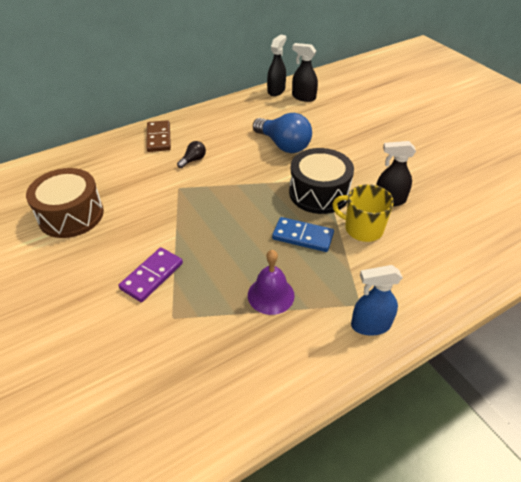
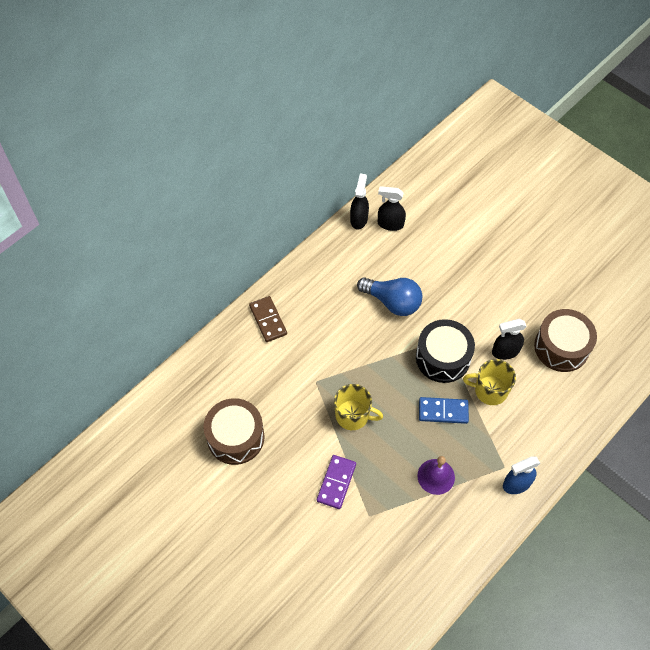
camera: 15 degrees left, 15 degrees up
black light bulb [177,141,206,168] -> none
none -> yellow mug [334,384,383,430]
none -> brown drum [534,309,597,372]

